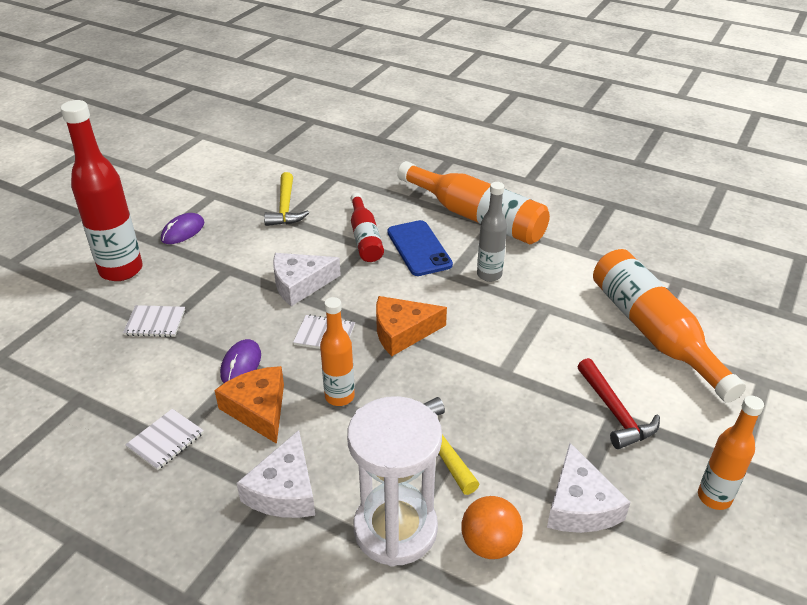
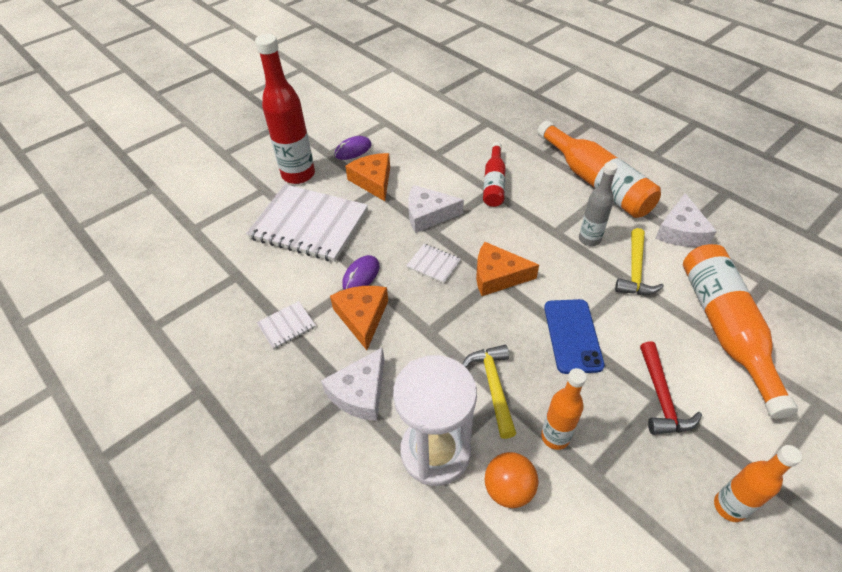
camera: 20 degrees right, 10 degrees up
white notebook [123,305,185,337] -> white notebook [246,184,368,262], size x2.37
yellow hammer [264,172,309,226] -> yellow hammer moved to [615,228,664,295]
orange bottle [320,297,355,406] -> orange bottle moved to [541,368,587,450]
blue phone [387,220,453,276] -> blue phone moved to [544,299,605,374]
white cheese [547,443,631,533] -> white cheese moved to [655,193,717,247]
none -> orange cheese [345,153,390,201]

